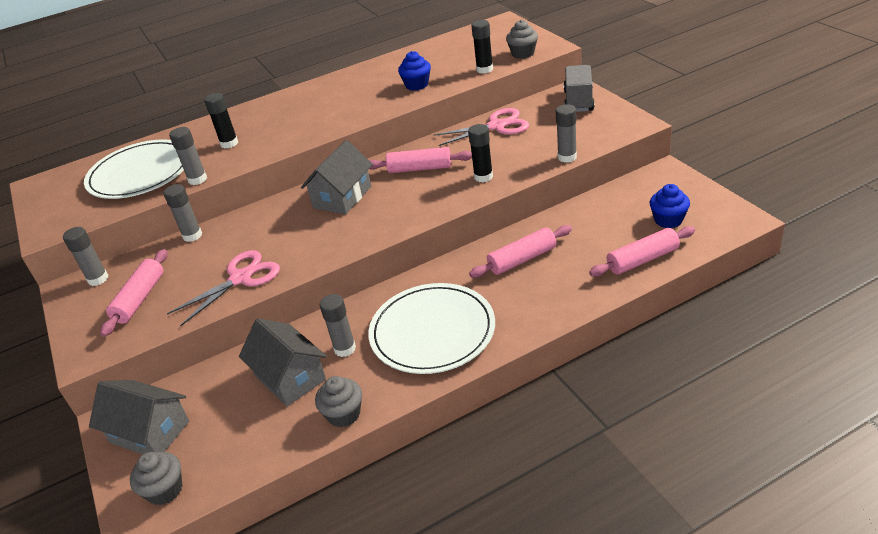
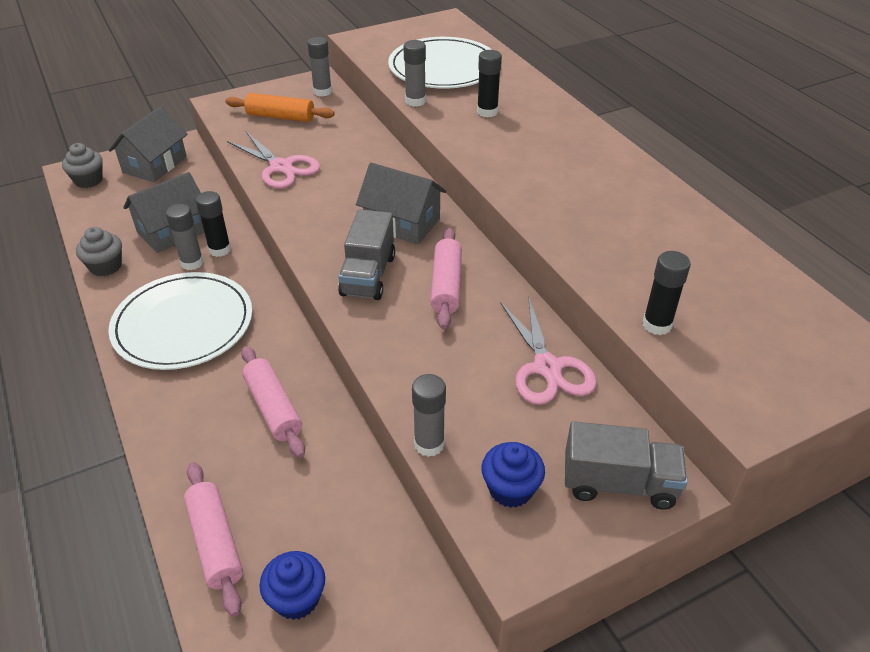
camera: 85 degrees right, 5 degrees up
pink rolling pin [100,249,167,337] -> orange rolling pin [225,93,335,122]
grey glue stick [163,184,202,242] -> none
blue cupcake [398,51,431,91] -> blue cupcake moved to [481,442,545,508]
black glue stick [468,124,493,182] -> black glue stick moved to [196,191,231,257]
grey cupcake [506,20,538,59] -> none
none -> grey truck [338,209,395,300]

